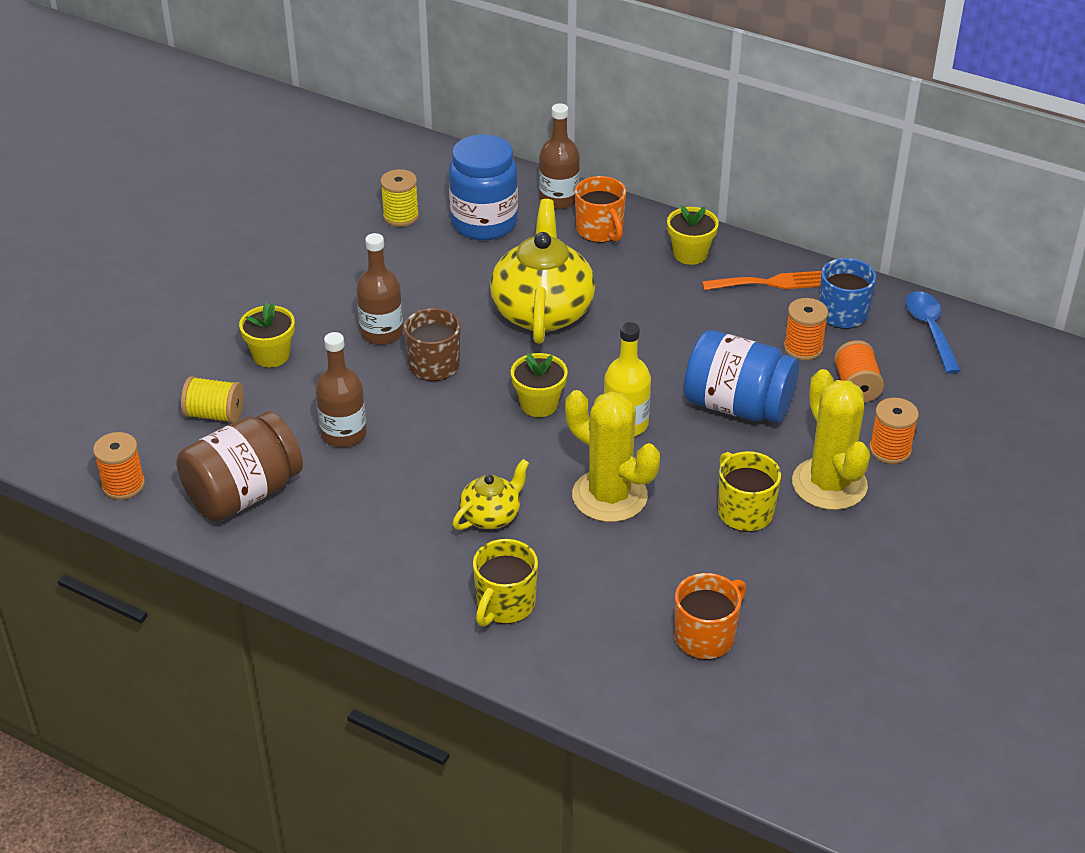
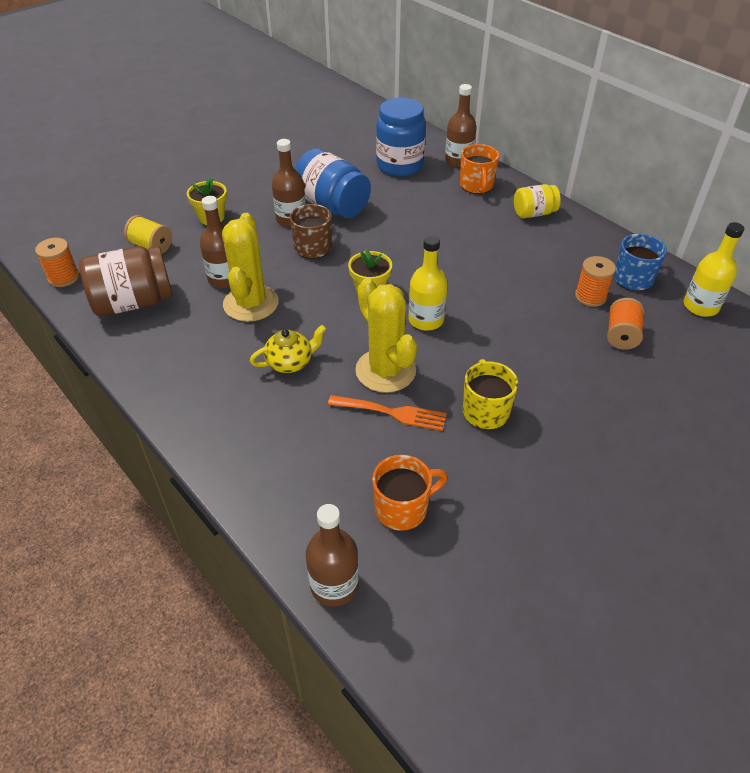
camera: 20 degrees right, 5 degrees up
yellow spool [380,169,419,227] -> none
yellow mug [473,539,538,626] -> none
yellow teapot [490,199,595,344] -> none
yellow flower pot [667,206,719,265] -> yellow jar [514,184,561,218]
blue jar [684,330,799,423] -> blue jar moved to [294,148,371,218]
orange fork [702,271,821,291] -> orange fork moved to [328,395,447,431]
yellow cactus [792,369,870,510] -> yellow cactus moved to [222,213,279,322]
orange spool [869,398,919,464] -> none
blue spoon [905,291,961,374] -> yellow bottle [684,222,744,317]
none -> brown bottle [306,504,359,607]

